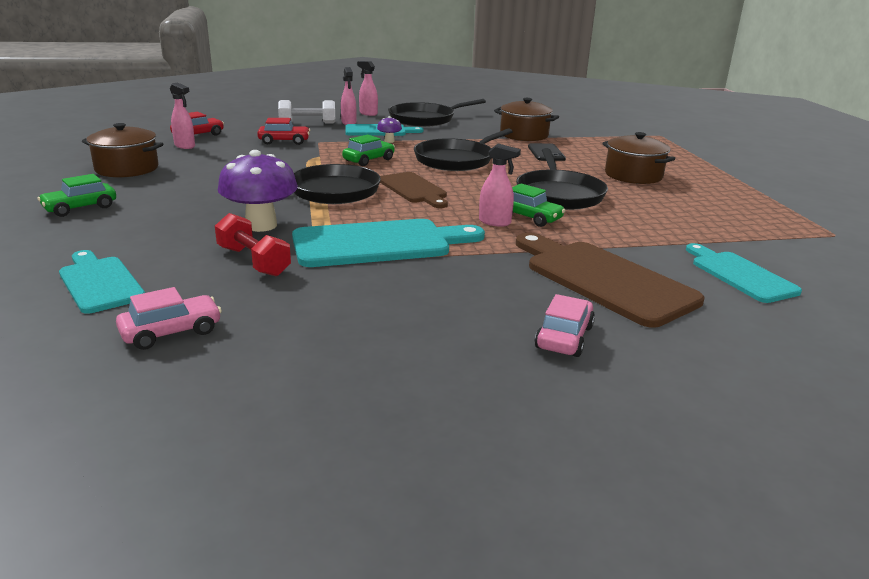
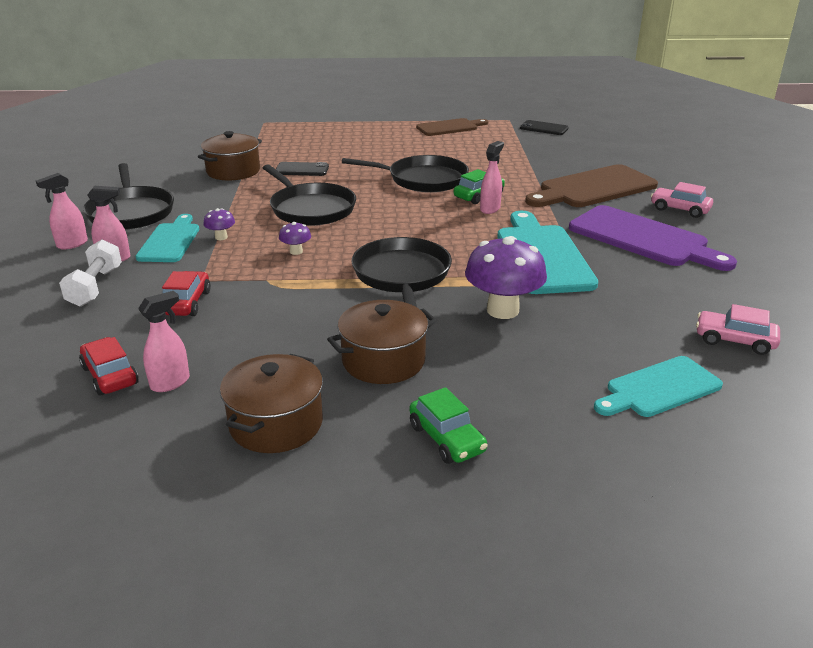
camera: 80 degrees left, 5 degrees up
pink car [116,287,222,350] -> pink car turned 45 degrees counterclockwise [696,304,780,355]
red dumbbell [215,213,291,277] -> none
green car [342,135,395,166] -> purple mushroom [279,222,311,255]
brown cutting board [380,172,448,208] -> brown cutting board moved to [416,118,488,136]
brown pot [602,132,675,184] -> brown pot moved to [327,300,437,384]
turquoise cutting board [686,243,802,303] -> none
none -> black phone [520,120,568,135]
none -> purple cutting board [569,205,737,271]

